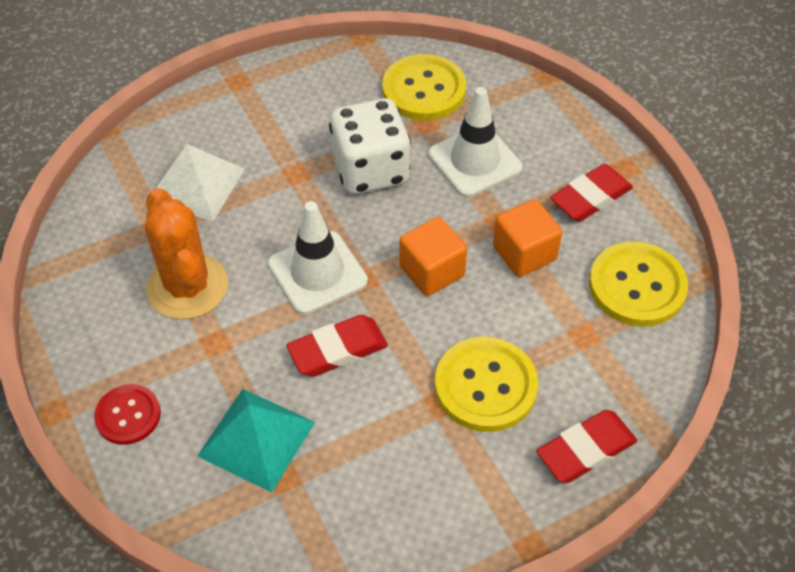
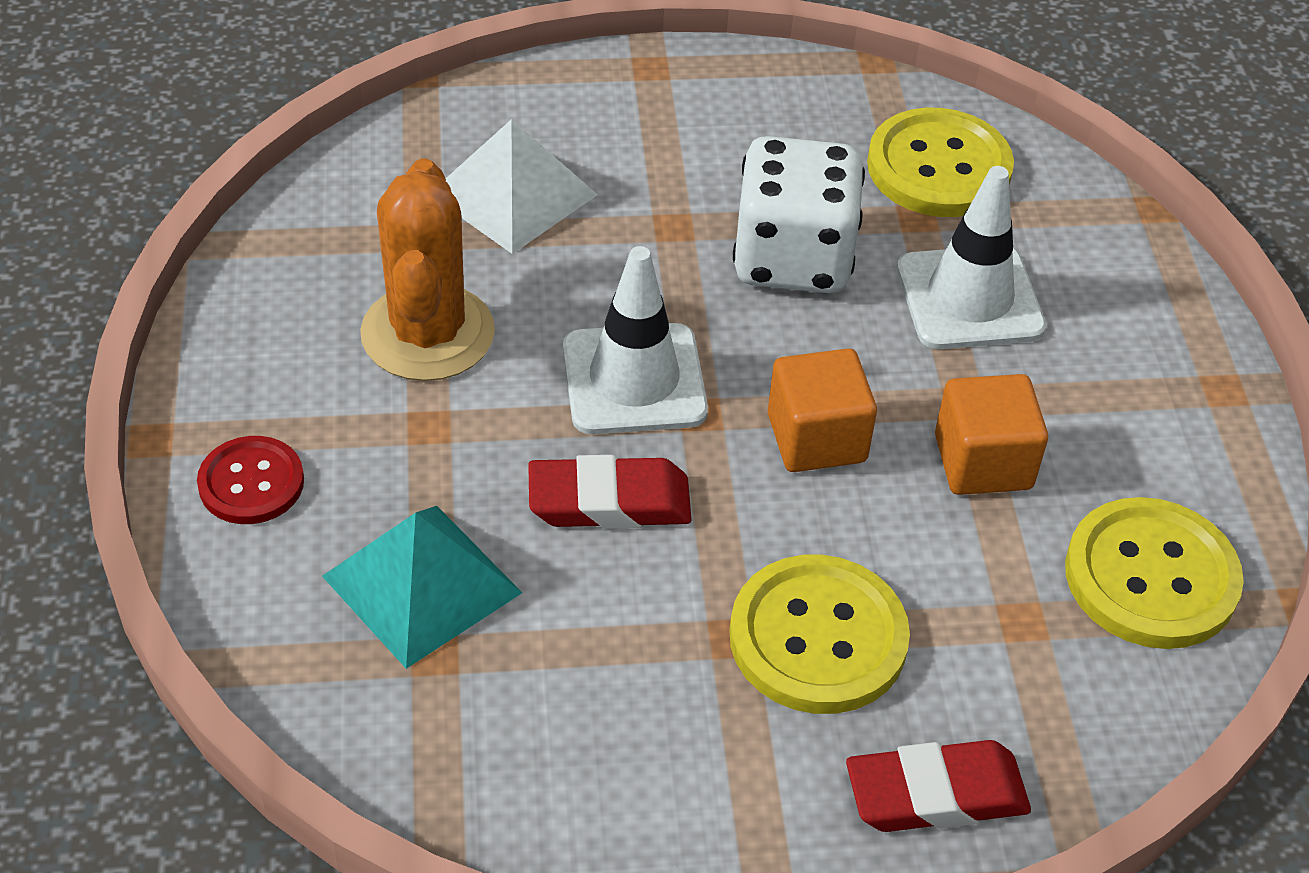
camera: 20 degrees right, 5 degrees down
red eraser [550,164,633,222] -> none

